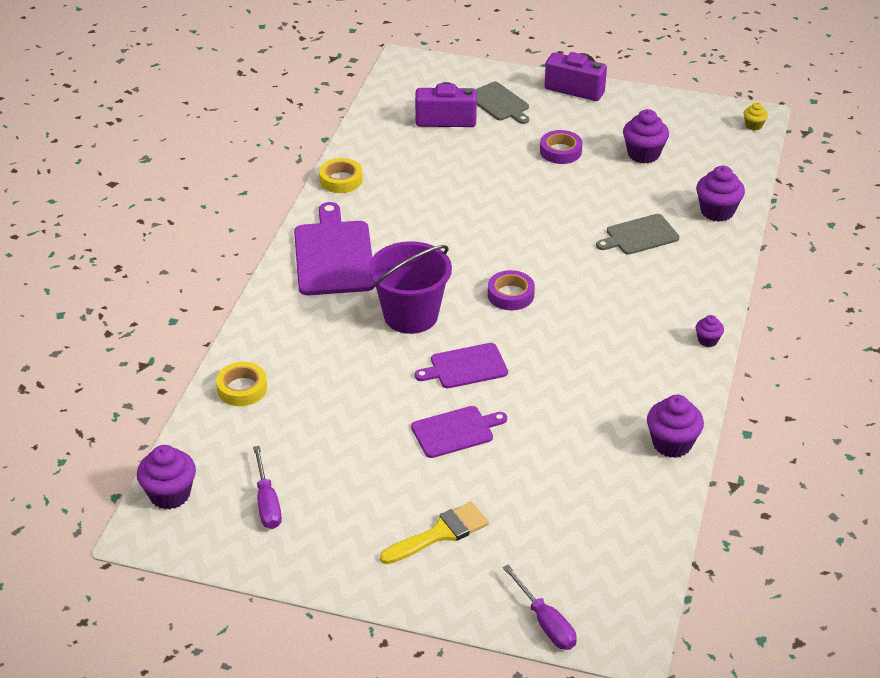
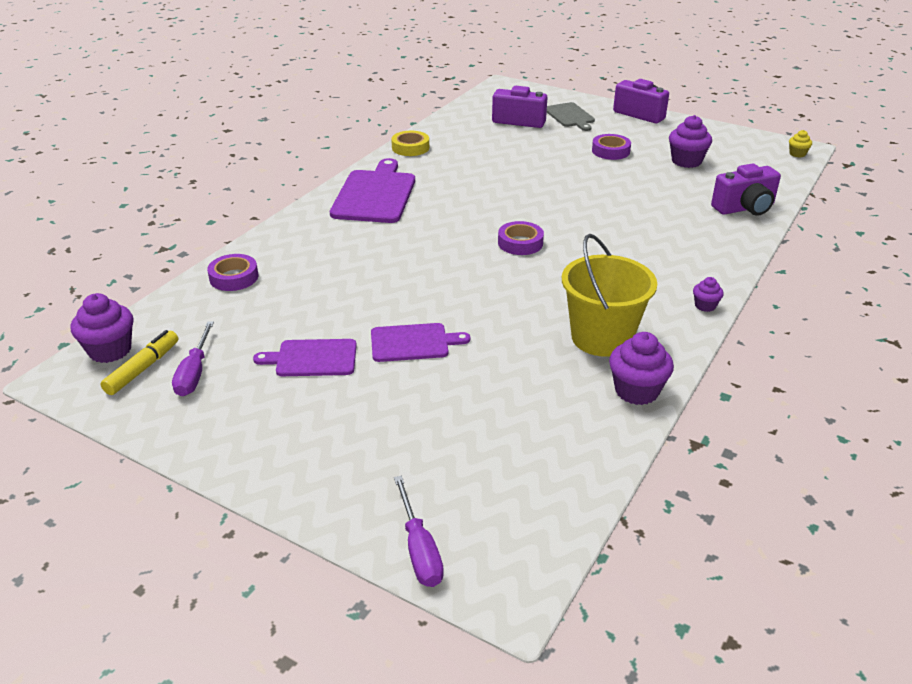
camera: 15 degrees right, 5 degrees down
yellow tape [216,362,267,406] -> purple tape [207,254,258,291]
purple bucket [369,241,452,334] -> none
yellow brush [380,502,489,564] -> none
purple cutting board [414,343,508,388] -> purple cutting board moved to [253,339,357,376]
grey cutting board [596,214,679,255] -> none
purple cupcake [696,166,745,222] -> purple camera [711,163,781,216]
none -> yellow marker [100,330,178,395]
none -> yellow bucket [562,234,657,357]

